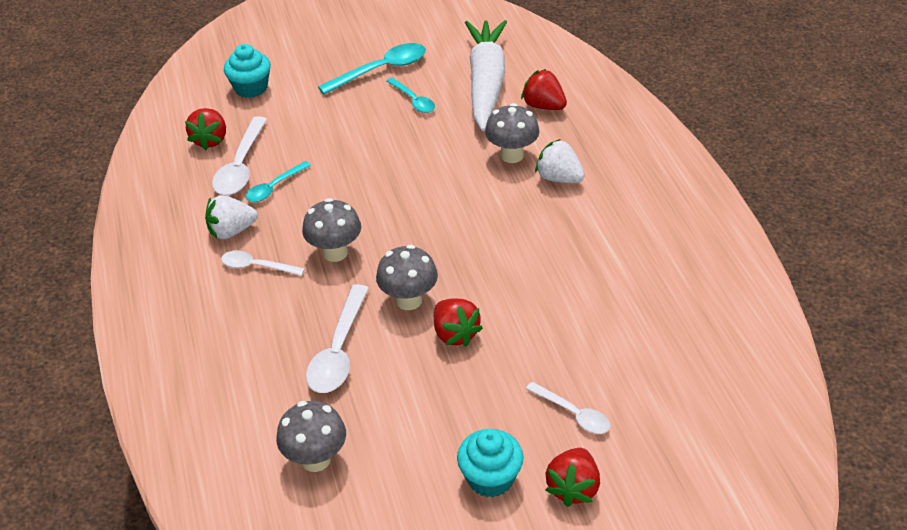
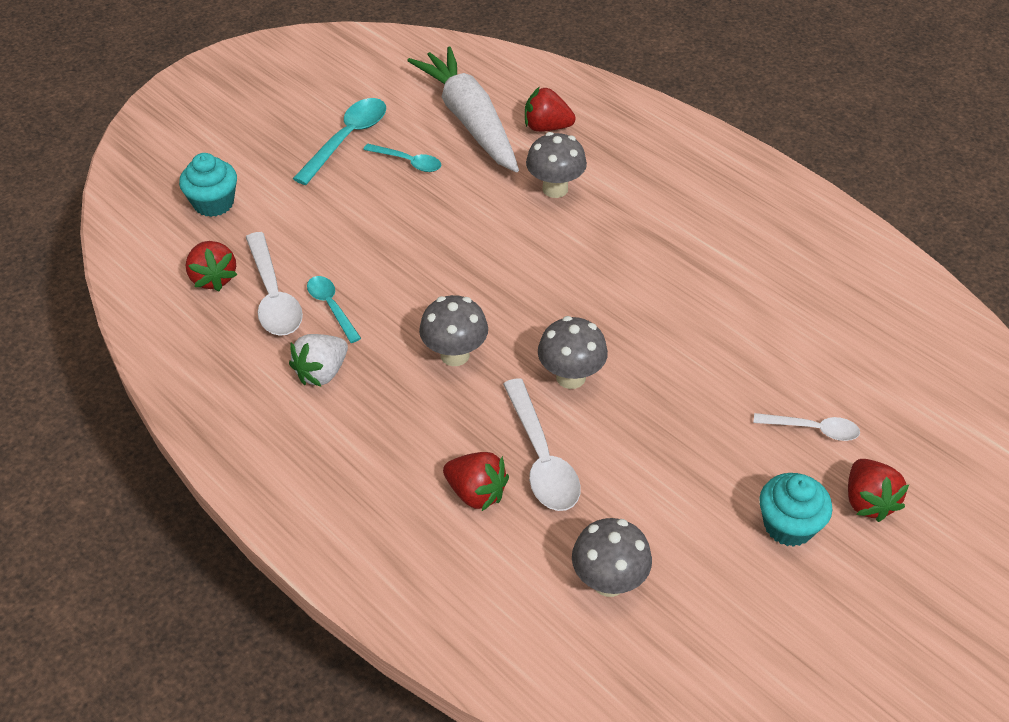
camera: 30 degrees left, 5 degrees up
white spoon [221,251,305,276] -> none
turquoise spoon [246,161,311,202] -> turquoise spoon turned 135 degrees clockwise [307,276,361,343]
red strawberry [434,299,483,347] -> red strawberry moved to [443,452,509,511]
white strawberry [535,139,585,183] -> none

